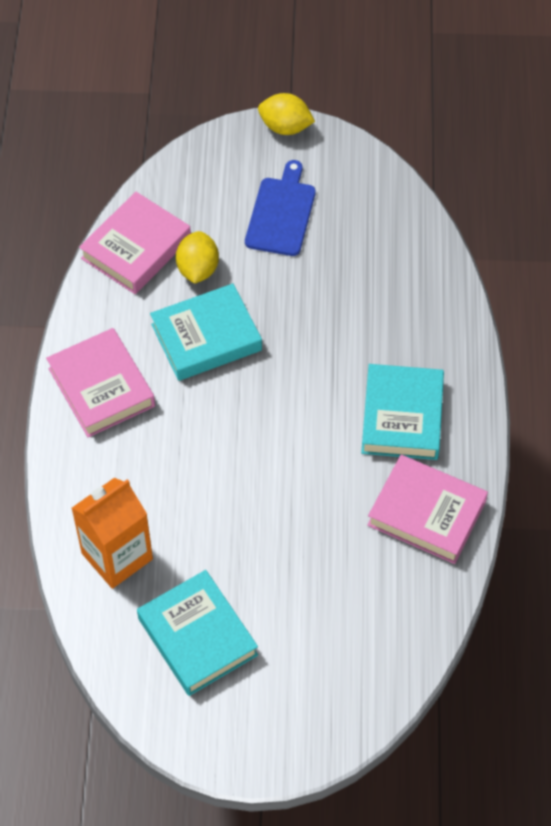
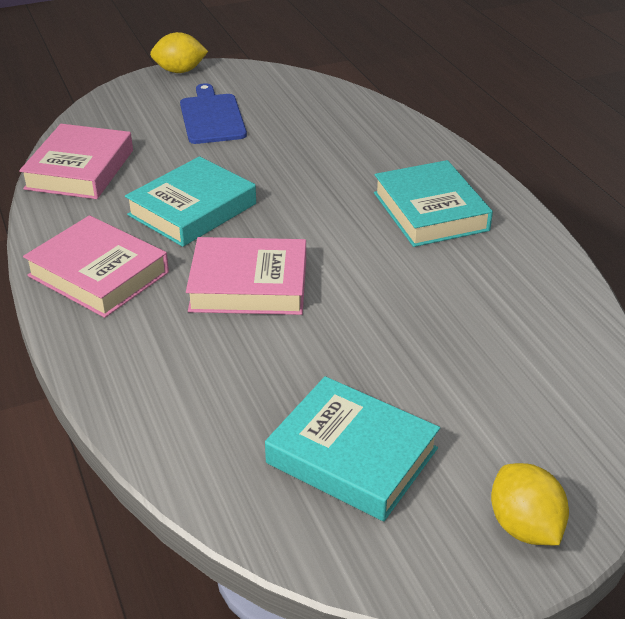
camera: 25 degrees left, 20 degrees down
orange carton [72,477,153,589] -> none
yellow lemon [176,231,219,284] -> yellow lemon moved to [491,463,569,545]
pink book [367,455,488,564] -> pink book moved to [186,237,306,315]

